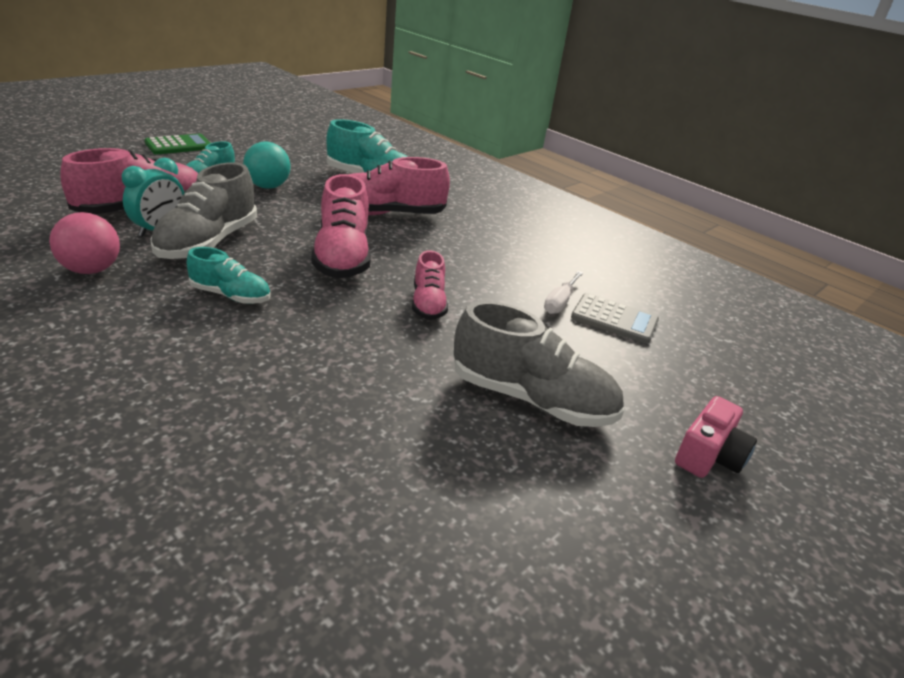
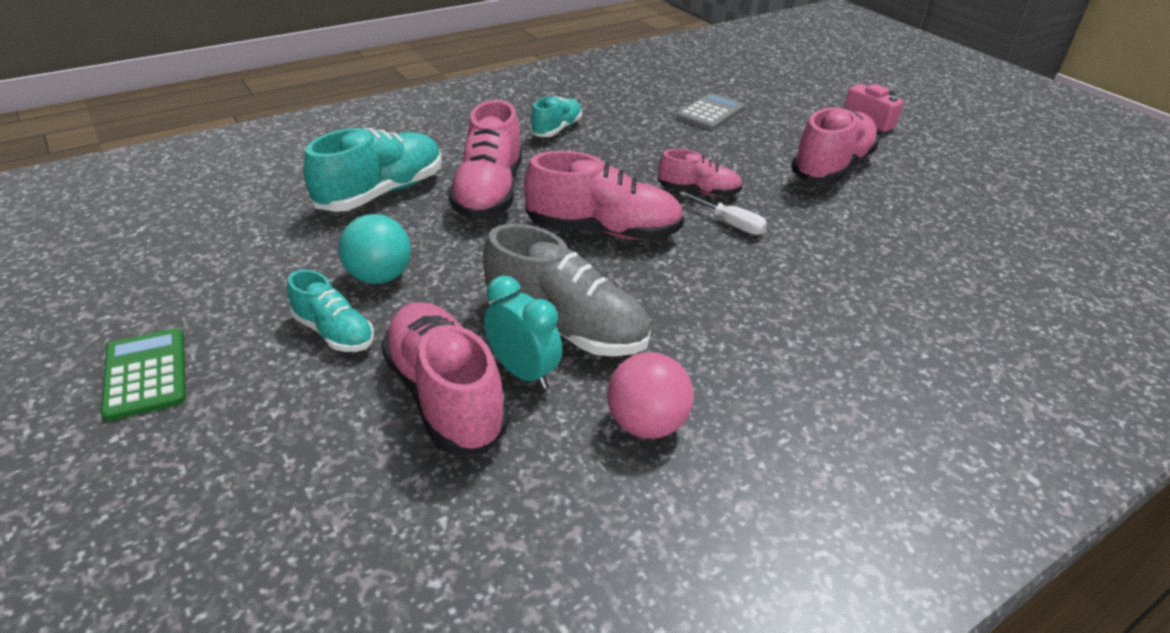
camera: 75 degrees left, 5 degrees up
turquoise shoe [187,247,271,304] -> turquoise shoe moved to [531,96,582,137]
grey shoe [454,301,624,427] -> pink shoe [791,107,879,184]
white screwdriver [544,271,583,314] -> white screwdriver moved to [679,191,767,235]

